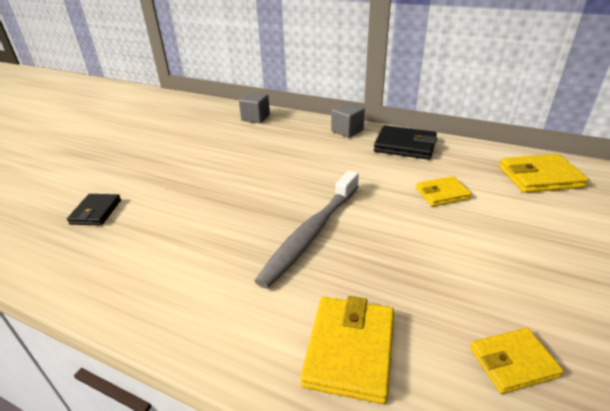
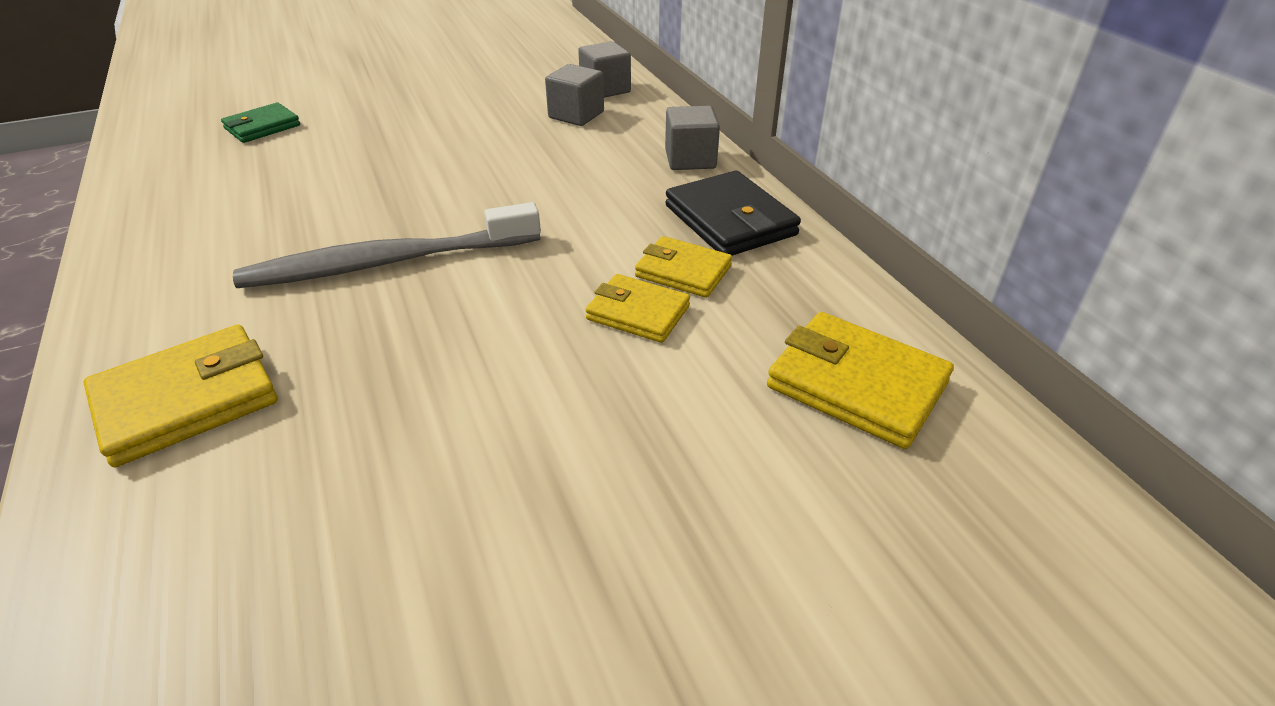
camera: 40 degrees right, 5 degrees up
black wallet [67,194,121,226] -> green wallet [221,102,300,143]
yellow wallet [470,328,564,394] -> yellow wallet moved to [635,236,732,298]
none -> grey cube [545,64,604,126]

